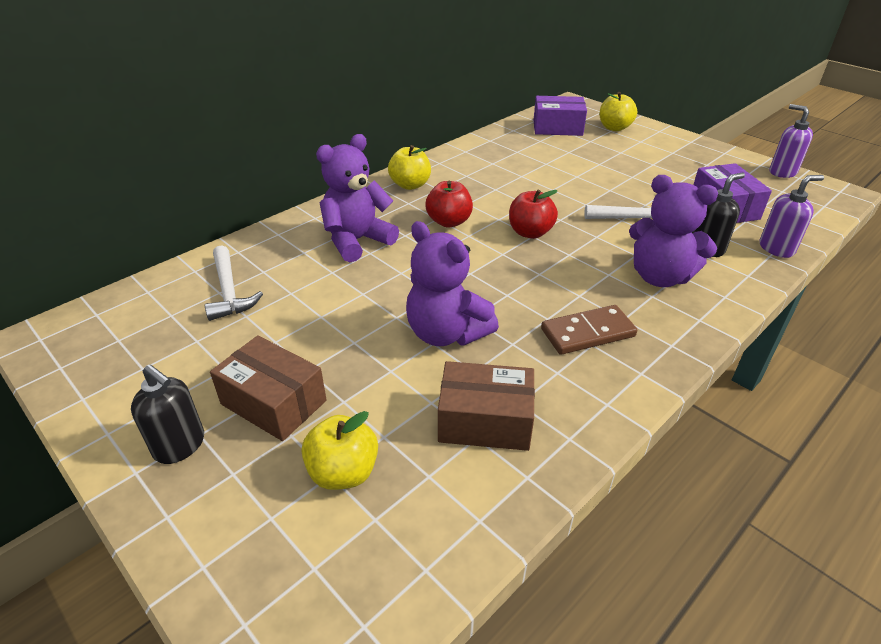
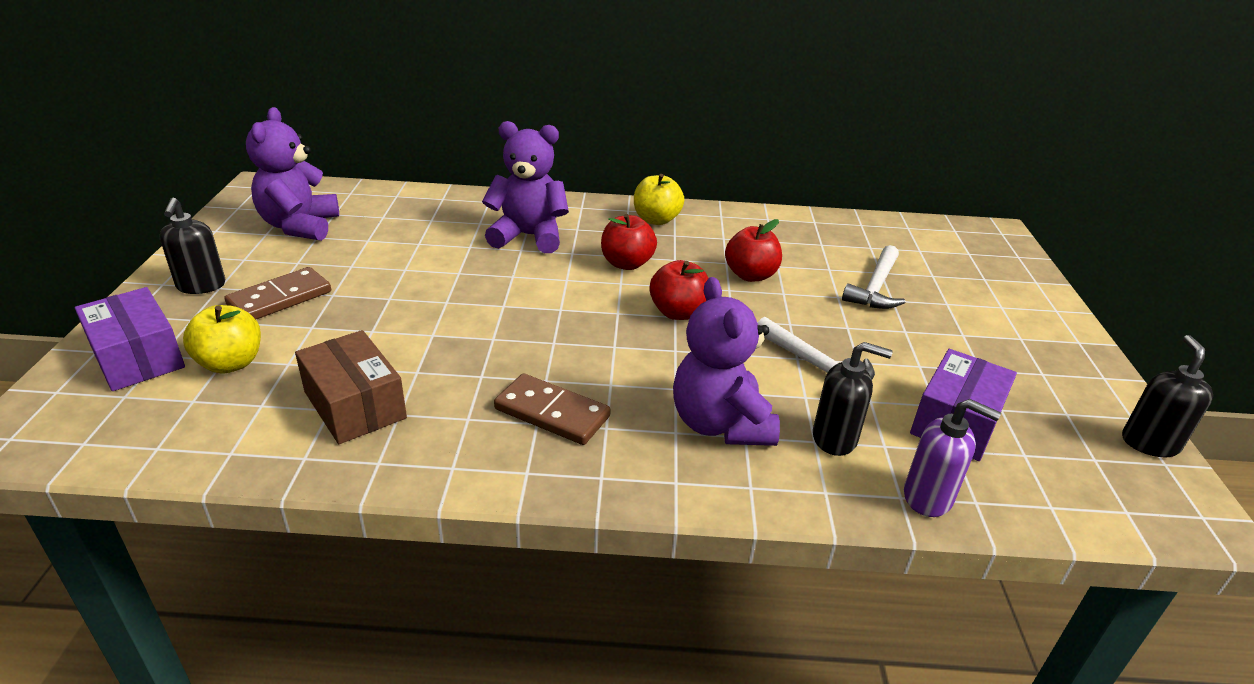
camera: 45 degrees right, 5 degrees down
white hammer [205,246,263,321] -> white hammer moved to [842,245,906,309]
brown box [210,335,327,441] -> brown domino [224,267,331,319]
purple teddy bear [406,221,499,346] -> purple teddy bear moved to [246,107,339,241]
purple box [534,96,587,136] -> purple box moved to [75,287,185,391]
yellow apple [600,92,637,131] -> none
purple soap dispenser [770,104,813,178] -> black soap dispenser [1122,335,1213,457]
none -> red apple [725,219,782,282]

